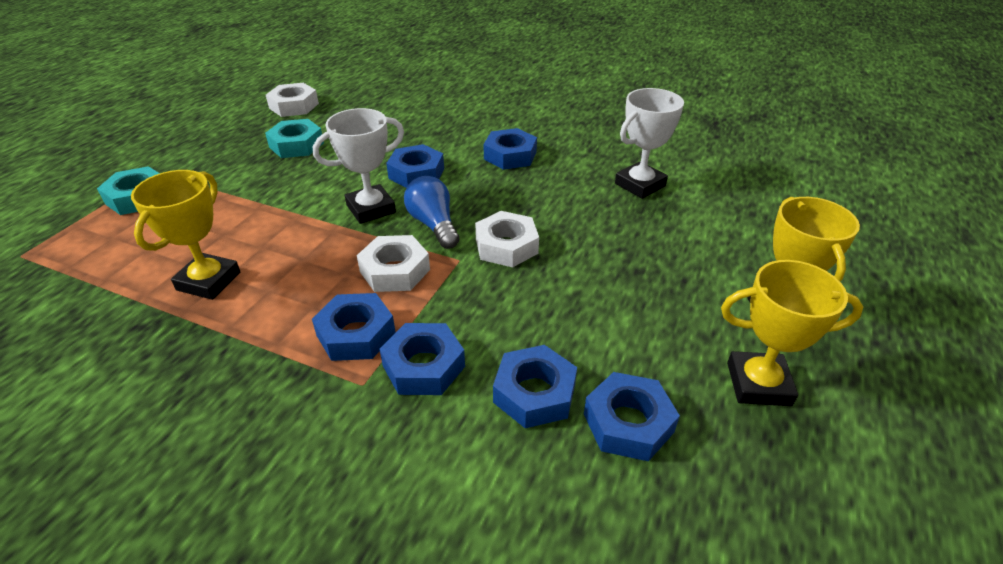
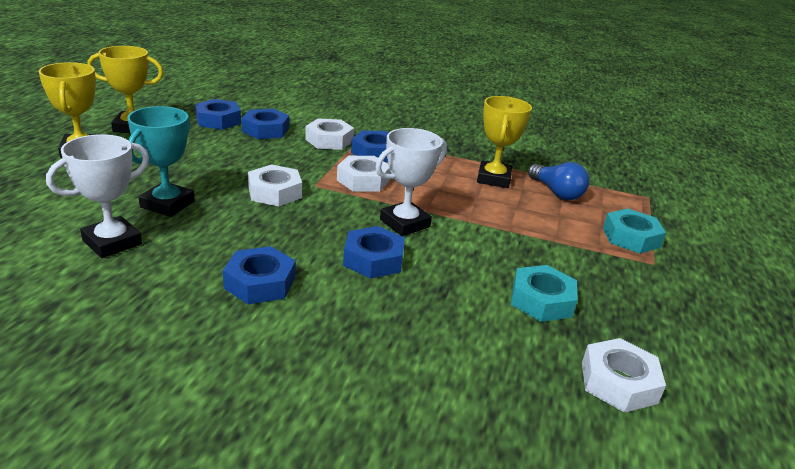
camera: 170 degrees right, 10 degrees down
blue nut [380,323,465,395] -> white nut [305,118,354,150]
blue light bulb [404,176,460,249] -> blue light bulb moved to [528,162,589,200]
none -> turquoise trophy [127,106,195,217]

